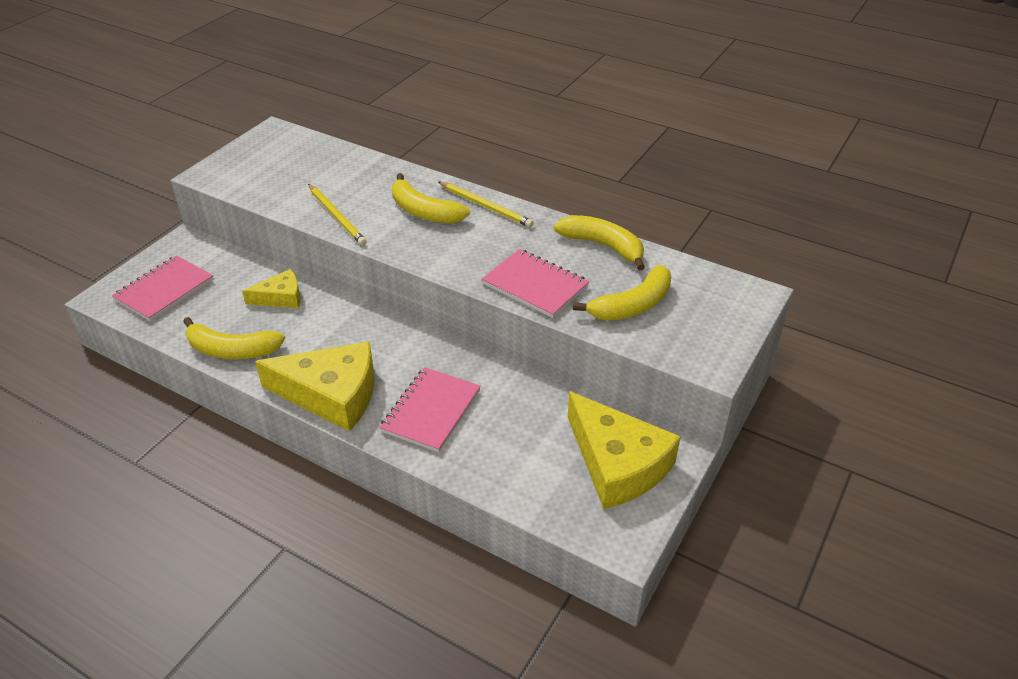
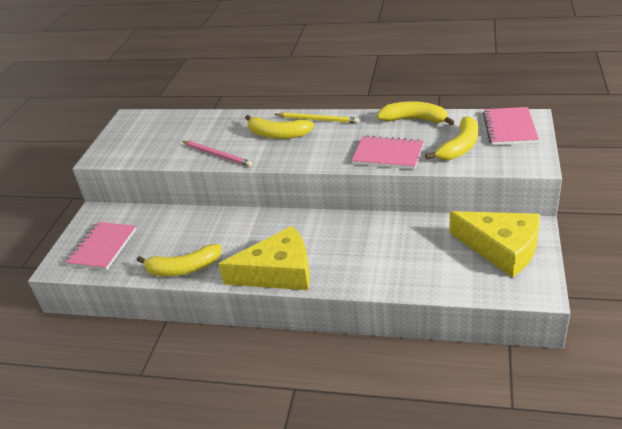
camera: 15 degrees left, 5 degrees down
yellow cheese [242,269,300,308] -> none
yellow pencil [308,184,367,245] -> pink pencil [182,141,252,167]
pink notebook [379,367,481,452] -> pink notebook moved to [483,107,539,145]

